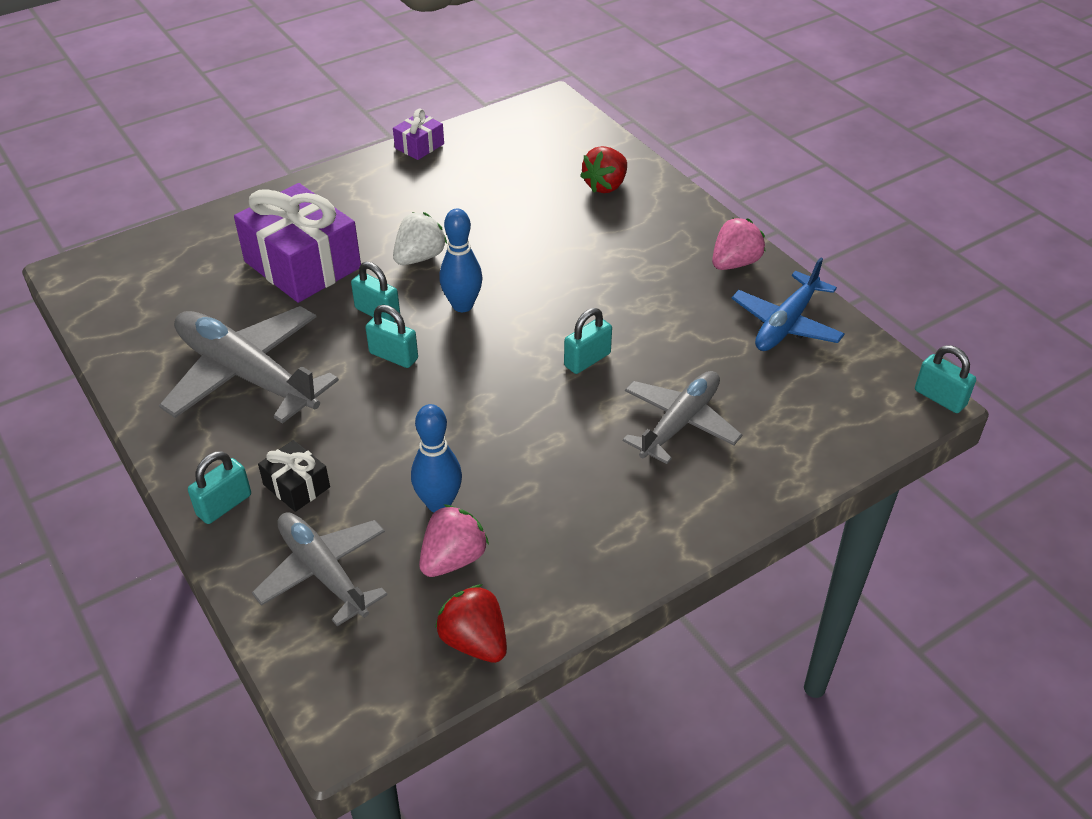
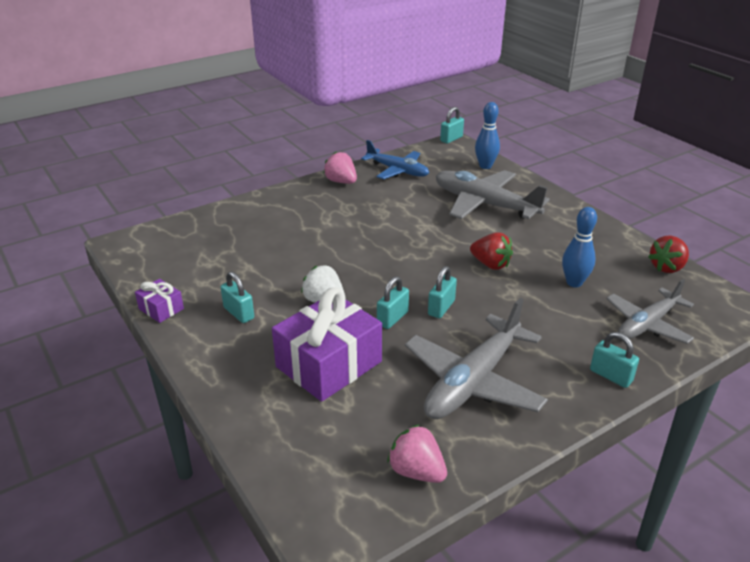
camera: 90 degrees left, 10 degrees down
black gift [258,440,330,512] -> none
pink strawberry [419,504,489,577] -> pink strawberry moved to [387,424,447,483]
blue bowling pin [439,208,483,312] -> blue bowling pin moved to [475,102,500,169]
turquoise padlock [564,308,612,374] -> turquoise padlock moved to [220,271,254,323]
red strawberry [580,146,627,193] -> red strawberry moved to [470,232,513,270]
grey plane [623,371,742,464] -> grey plane [436,170,549,219], size x1.51

